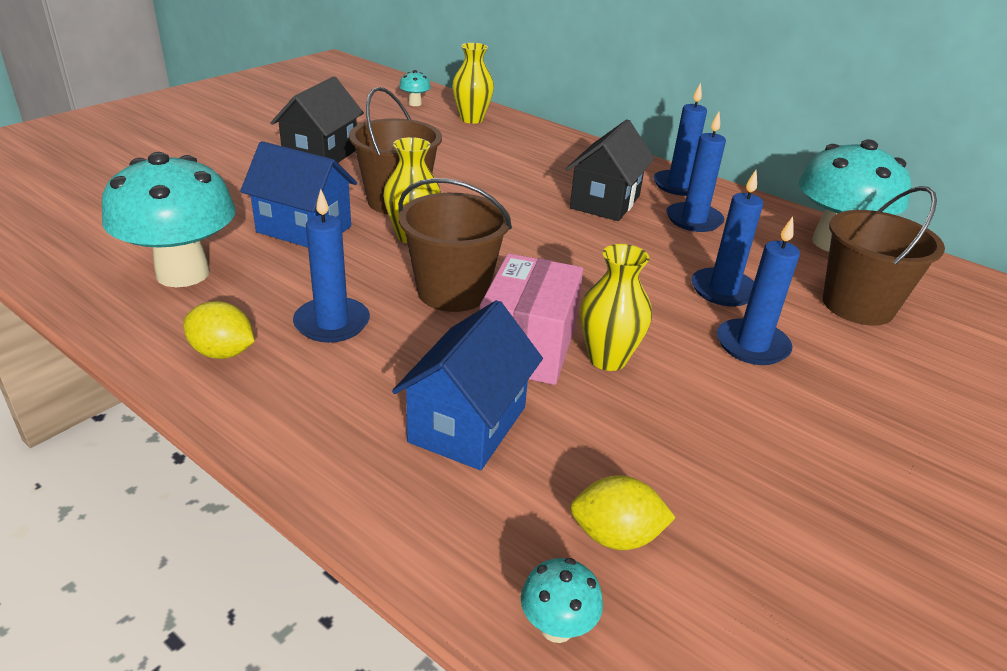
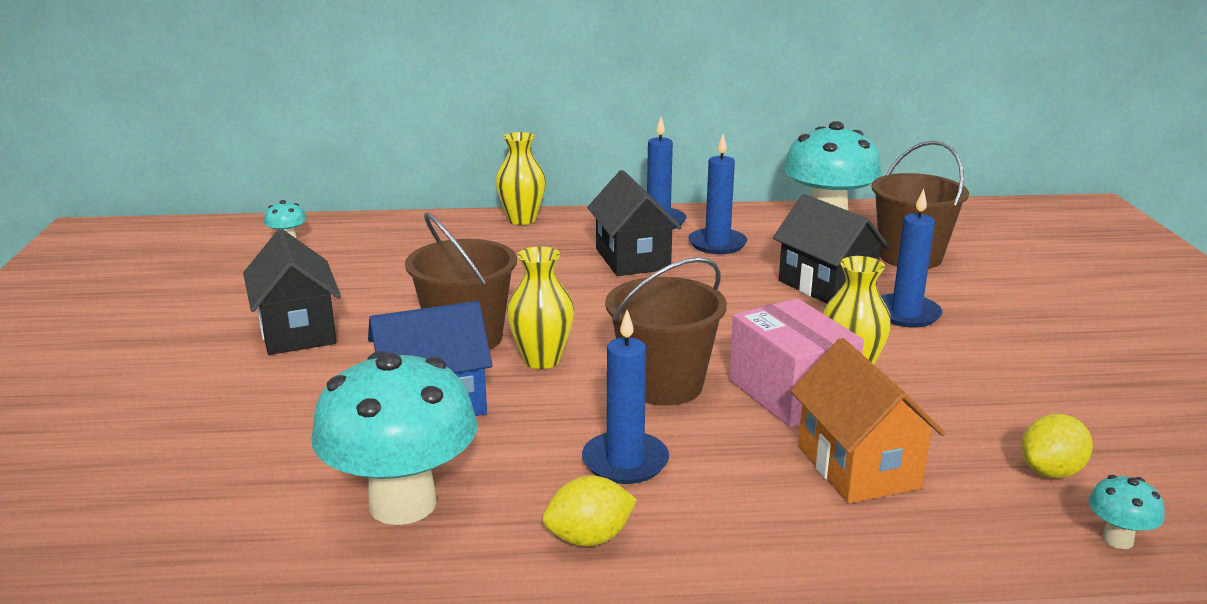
camera: 40 degrees left, 10 degrees down
blue house [392,300,543,470] -> orange house [790,338,945,503]
yellow vase [452,43,494,124] -> yellow vase moved to [496,132,546,225]
blue candle [691,170,763,306] -> black house [773,194,890,304]

